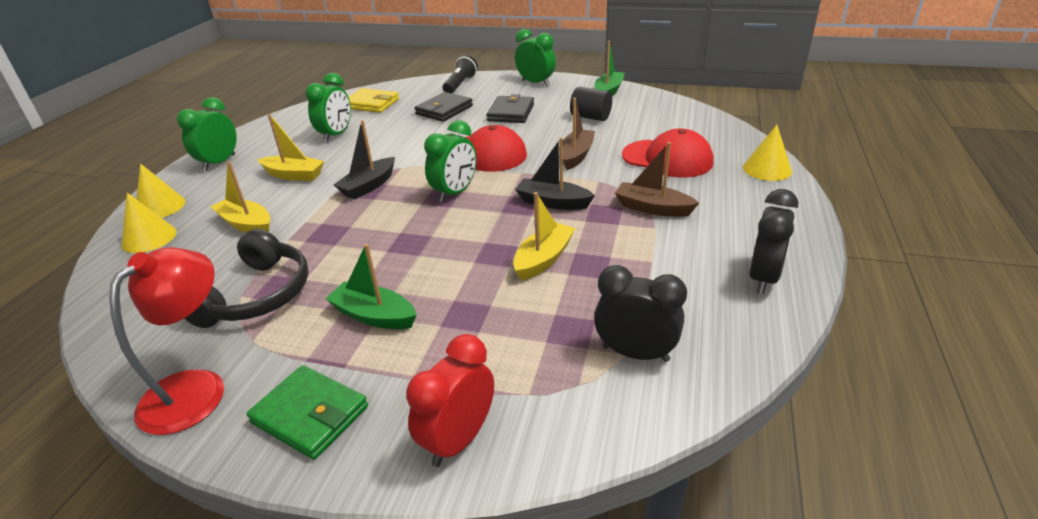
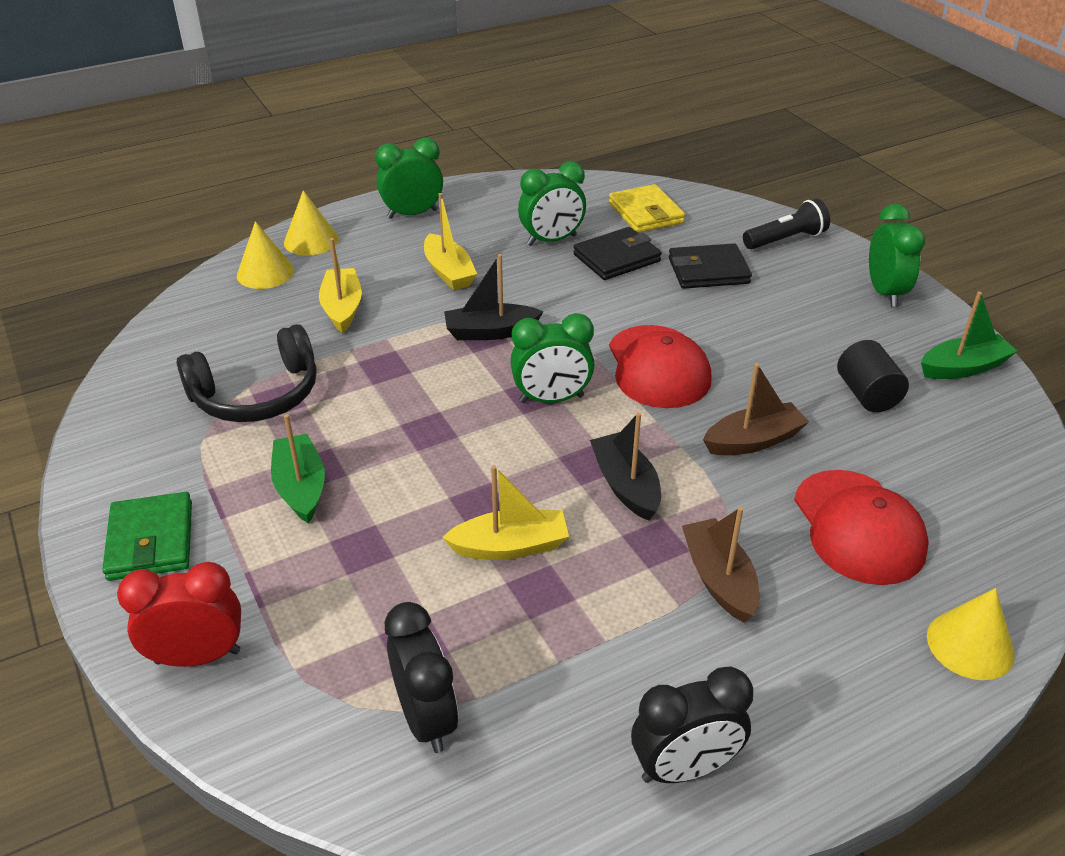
camera: 45 degrees right, 5 degrees up
red lamp [109,247,224,435] -> none
black wallet [486,94,534,123] -> black wallet moved to [573,227,662,280]

